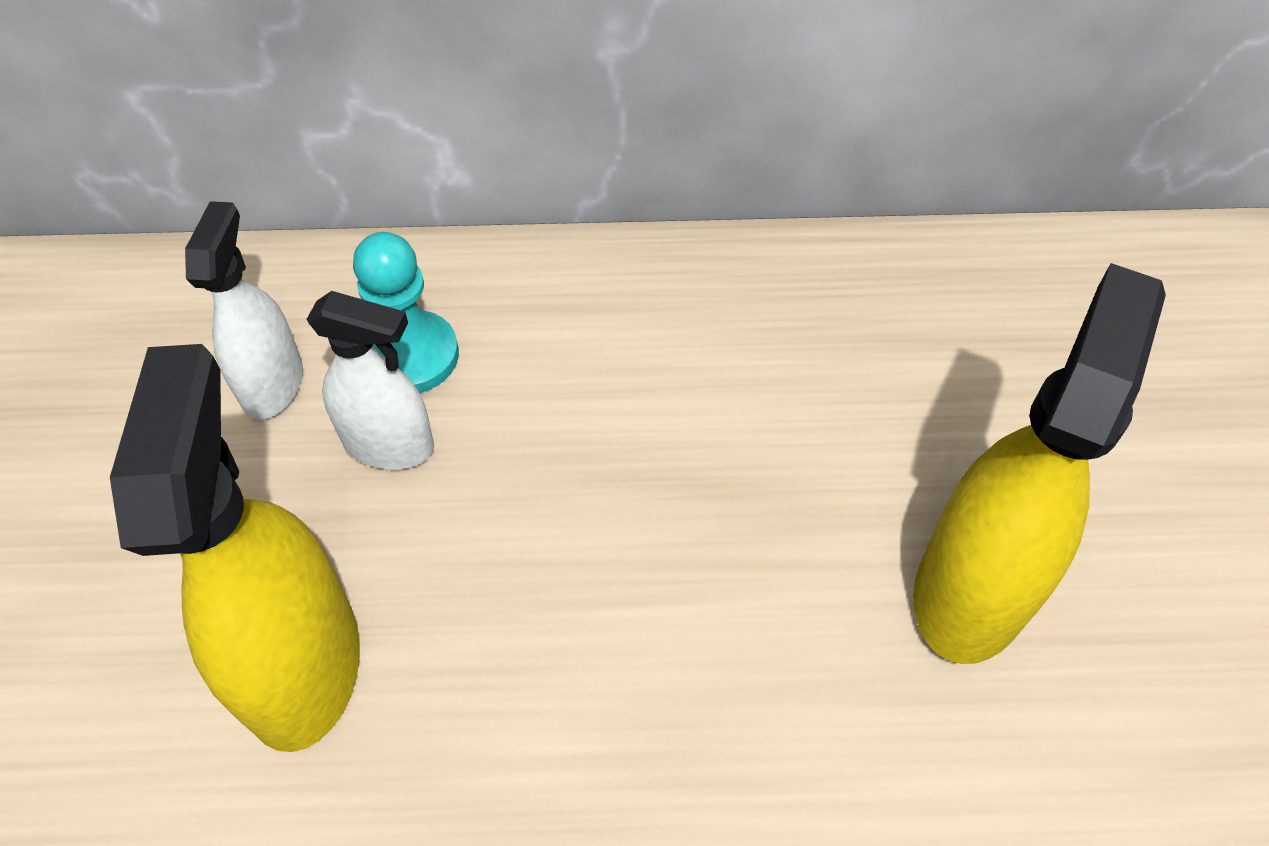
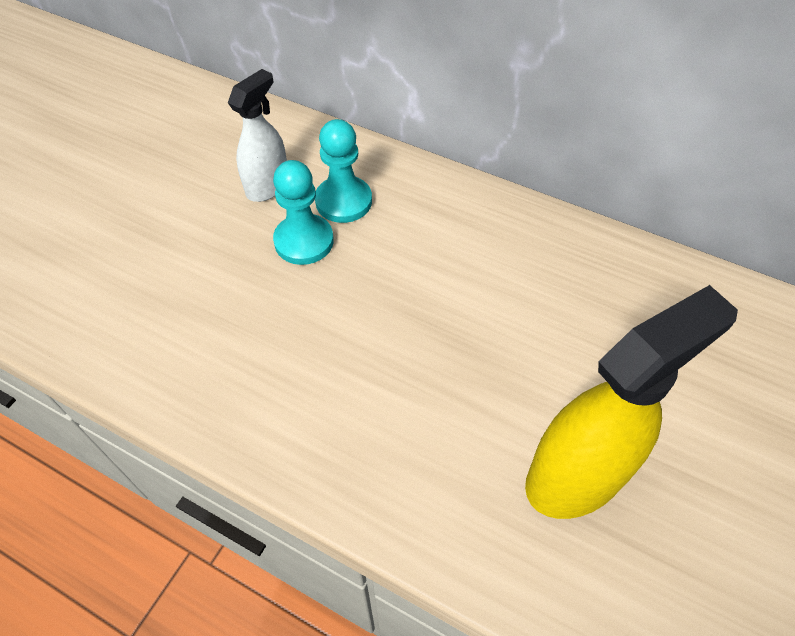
camera: 30 degrees right, 0 degrees up
yellow spray bottle [110,344,360,752] -> none
white spray bottle [306,291,434,470] -> turquoise pawn [273,160,334,265]

